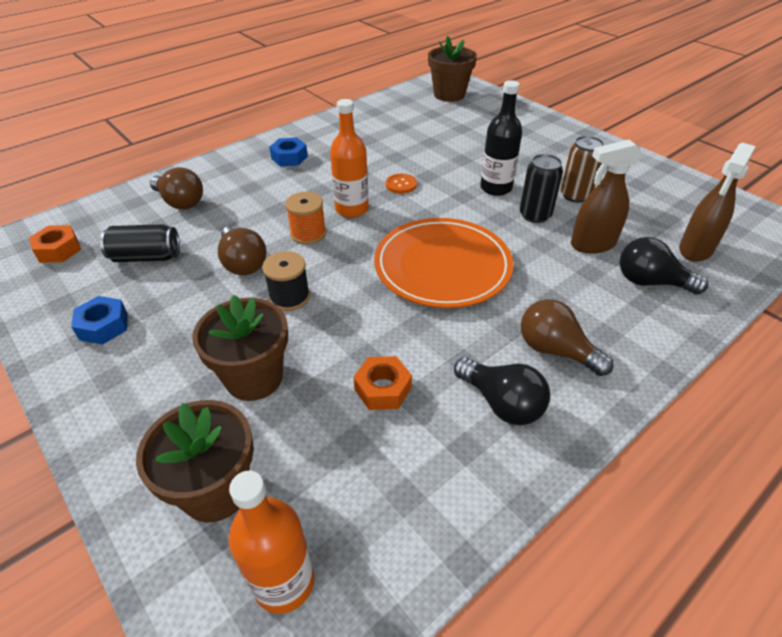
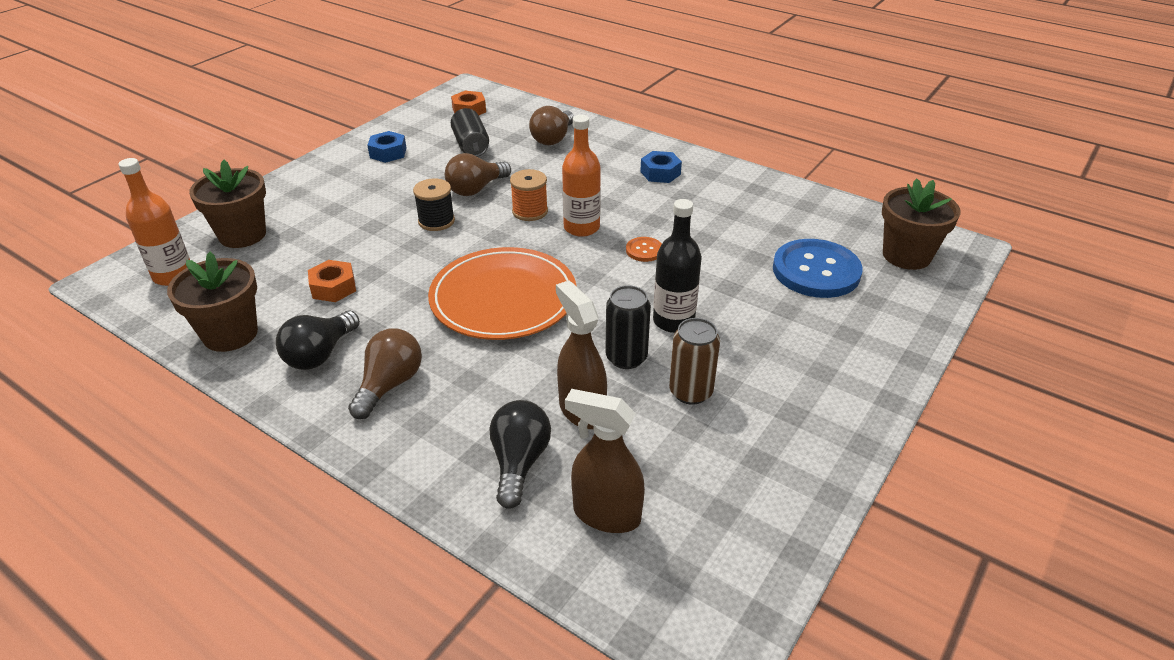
camera: 75 degrees right, 5 degrees down
brown flower pot [192,295,288,401] -> brown flower pot moved to [167,252,258,352]
none -> blue button [773,239,863,298]

